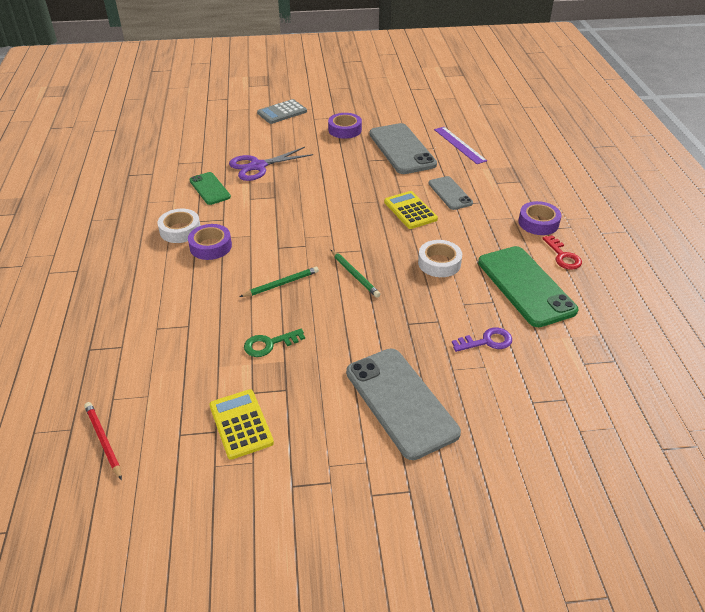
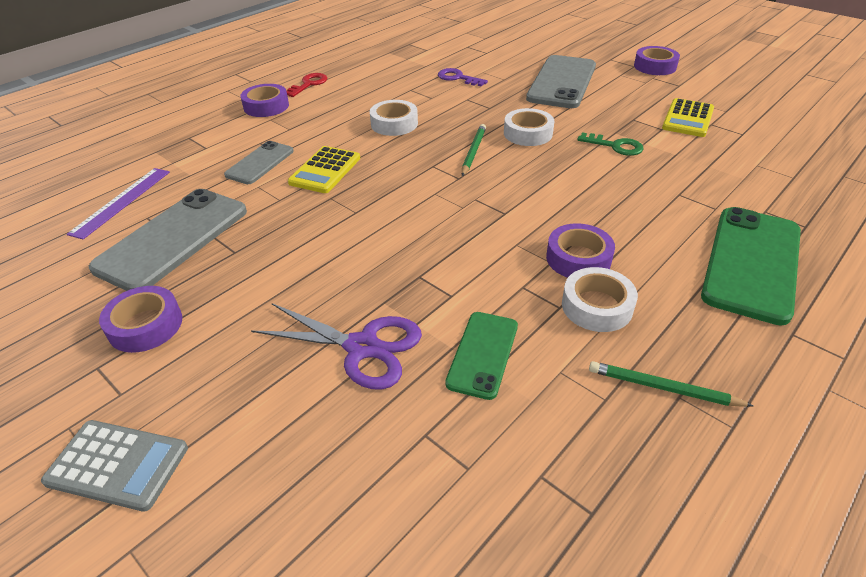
camera: 130 degrees left, 0 degrees up
red pencil [84,402,122,480] -> none
green pencil [239,266,319,297] -> green pencil moved to [589,361,753,407]
green phone [478,246,578,327] -> green phone moved to [701,207,801,326]
none -> white tape [504,108,555,146]
none -> purple tape [634,46,680,75]

